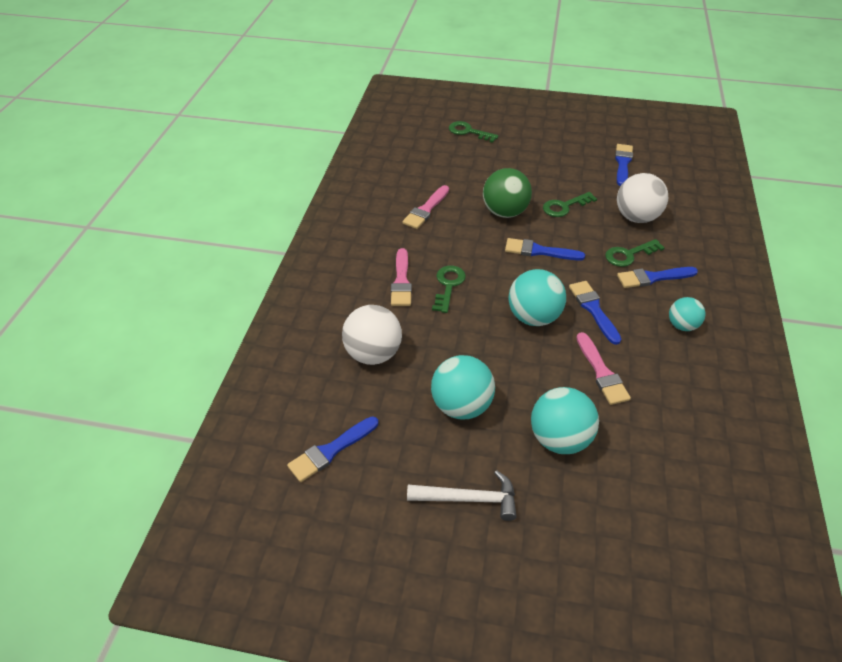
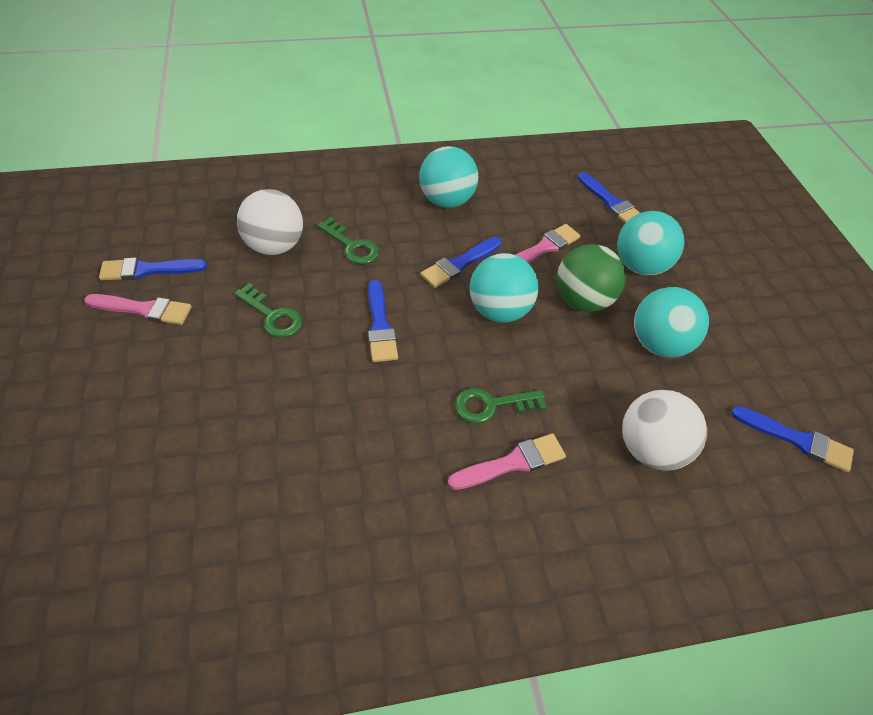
camera: 115 degrees left, 5 degrees up
pink brush [402,185,449,229] -> pink brush moved to [84,294,192,325]
white hammer [407,470,517,521] -> none
green key [449,121,499,143] -> none
green ball [483,168,532,218] -> green ball moved to [557,244,626,312]
blue brush [617,267,698,288] -> blue brush moved to [578,172,640,223]
turquoise ball [669,297,705,331] -> turquoise ball [419,146,479,208], size x1.67

